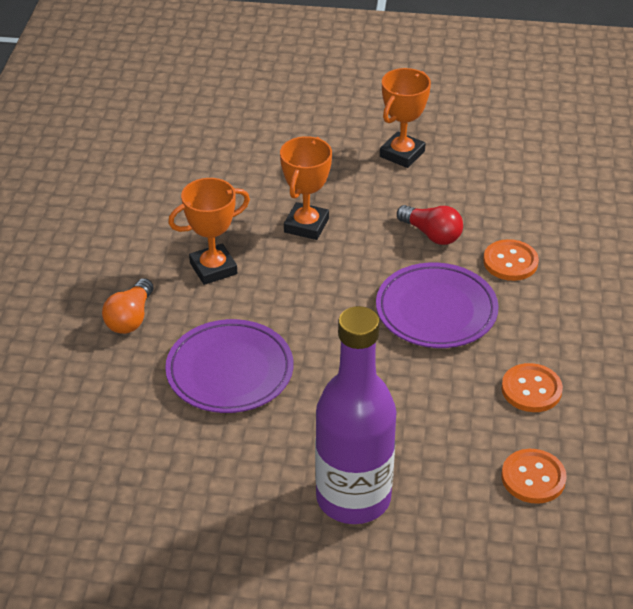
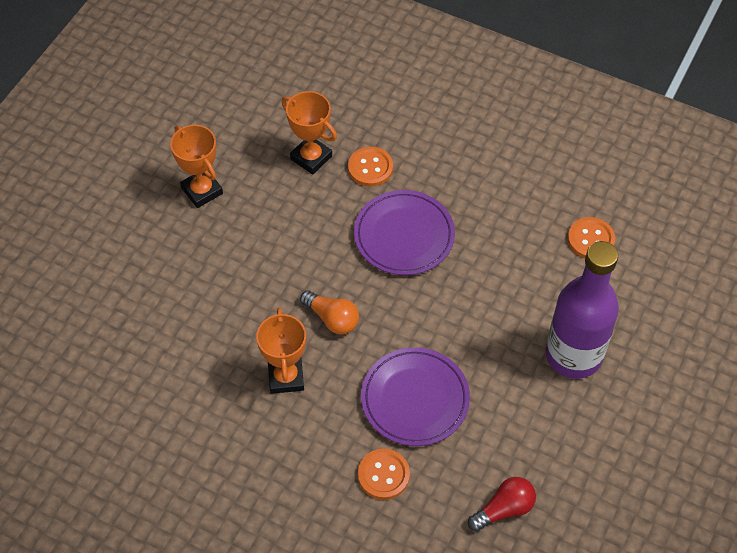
camera: 70 degrees left, 15 degrees up
orange light bulb [102,278,153,334] -> orange light bulb moved to [300,290,359,334]
orange trophy [280,136,332,240] -> orange trophy moved to [281,91,337,174]
red light bulb [397,205,463,245] -> red light bulb moved to [468,477,536,532]
orange button [502,363,563,412] -> orange button moved to [358,449,410,500]

